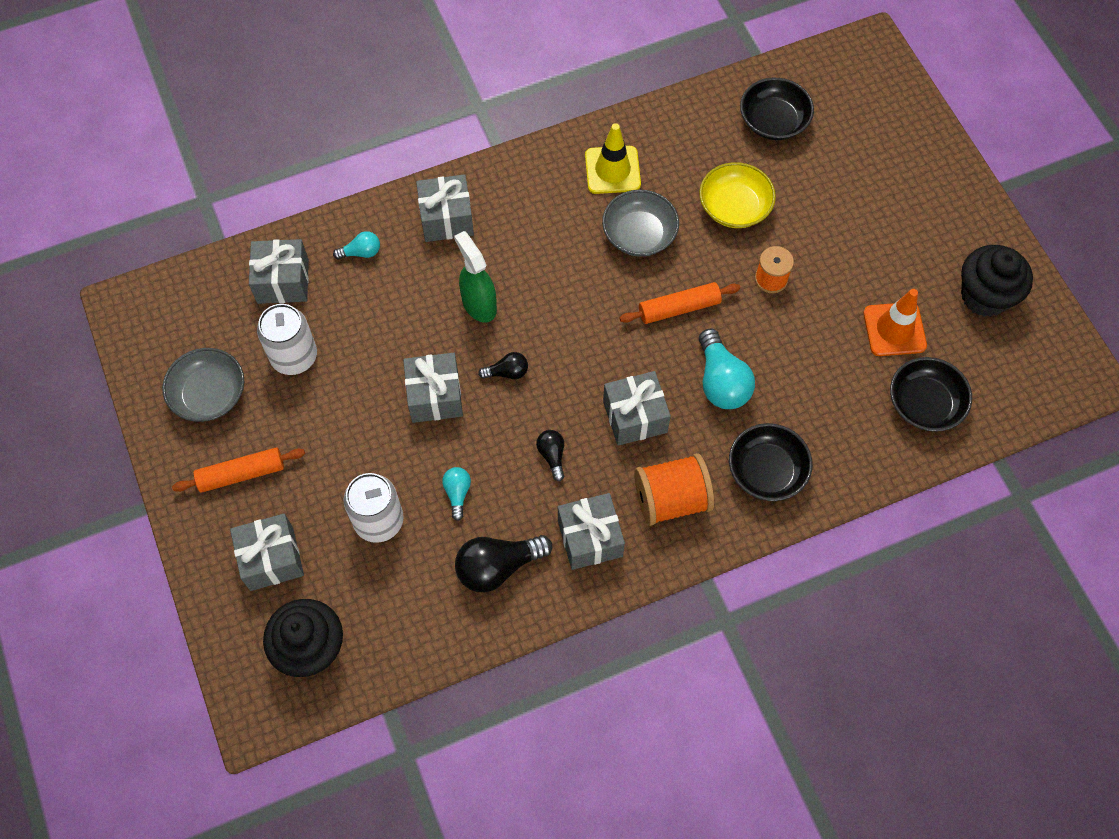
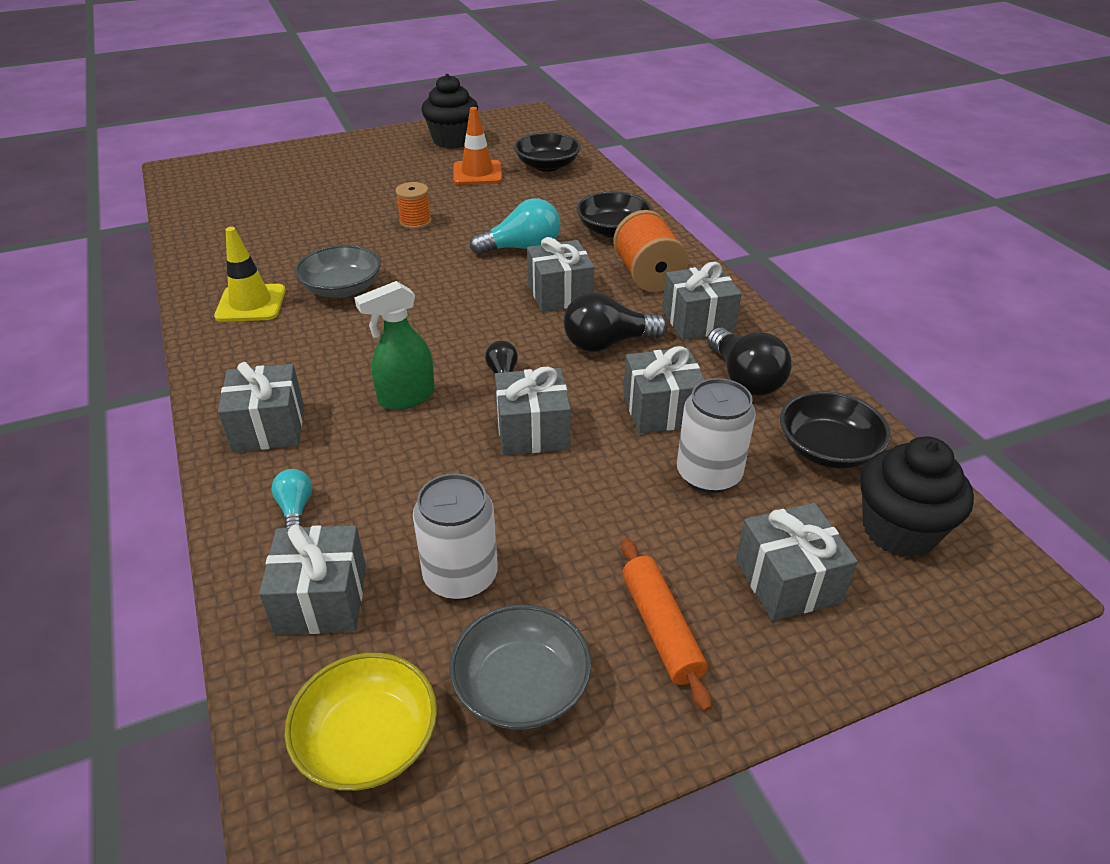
camera: 90 degrees left, 25 degrees down
turquoise light bulb [442,467,471,521] -> grey gift [623,346,705,434]
black light bulb [536,430,564,481] -> black light bulb [564,292,667,352], size x1.88
orange rolling pin [619,282,740,324] -> none
yellow bowl [699,162,776,228] -> yellow bowl moved to [285,653,437,791]
black bowl [740,78,814,140] -> black bowl moved to [780,391,891,469]

